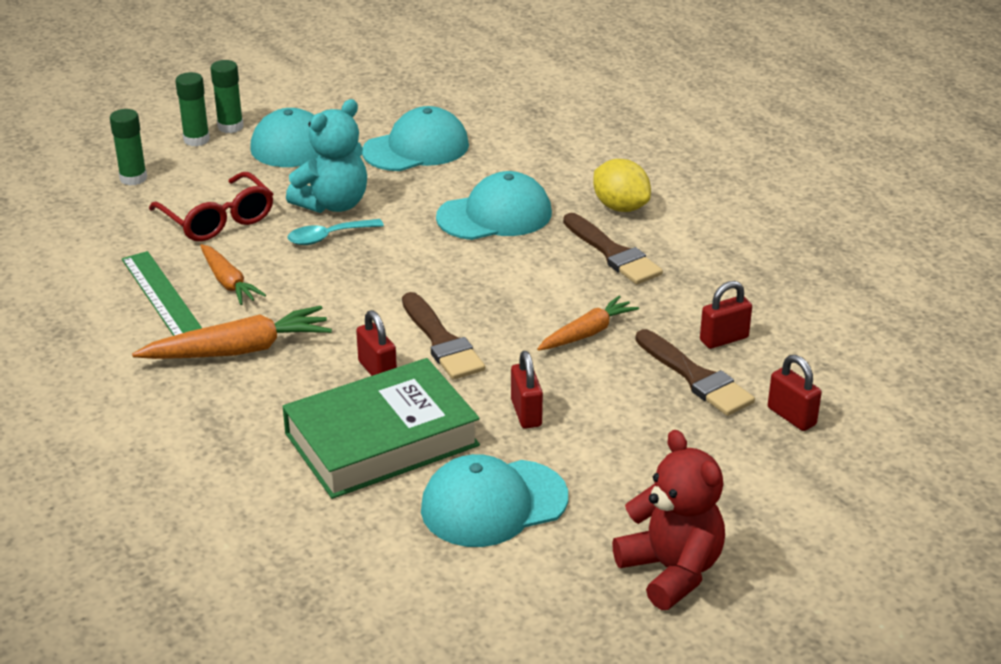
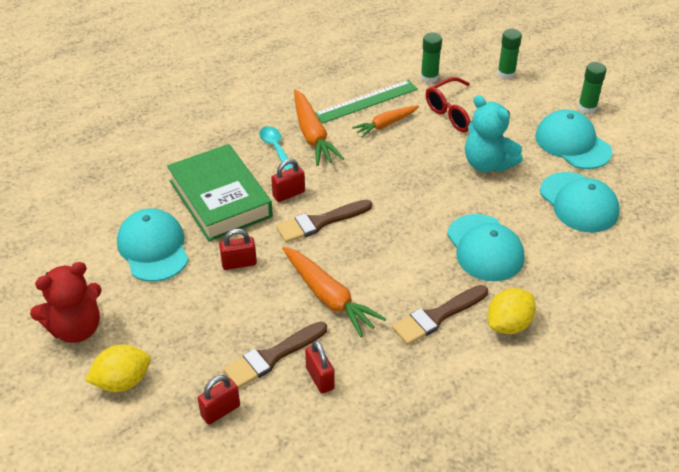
camera: 90 degrees right, 10 degrees up
green glue stick [175,72,210,146] -> green glue stick moved to [421,33,442,83]
turquoise spoon [288,219,384,245] -> turquoise spoon moved to [259,126,293,170]
orange carrot [537,296,639,351] -> orange carrot [282,246,386,337], size x1.55
none -> yellow lemon [85,345,151,392]

